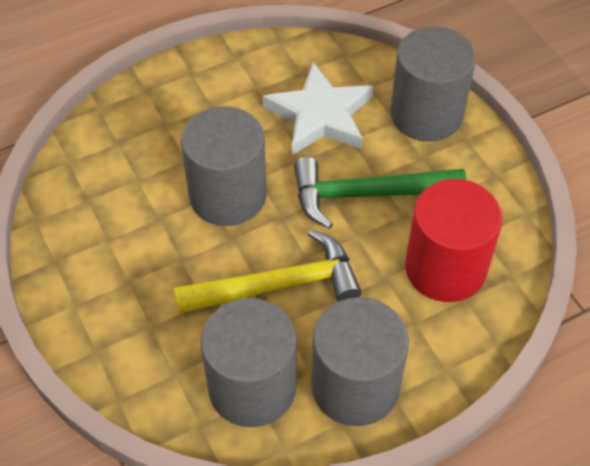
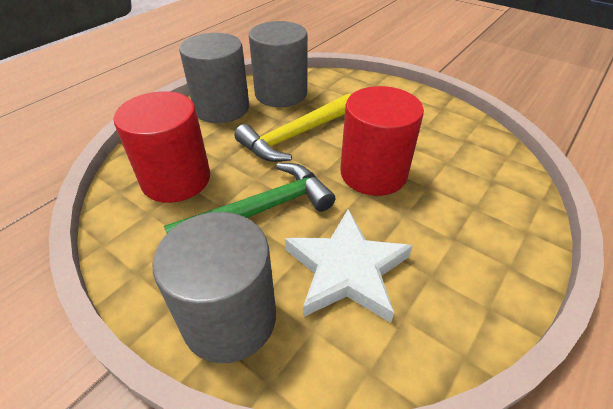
camera: 155 degrees right, 10 degrees down
grey cylinder [181,106,267,226] -> red cylinder [340,86,424,196]

